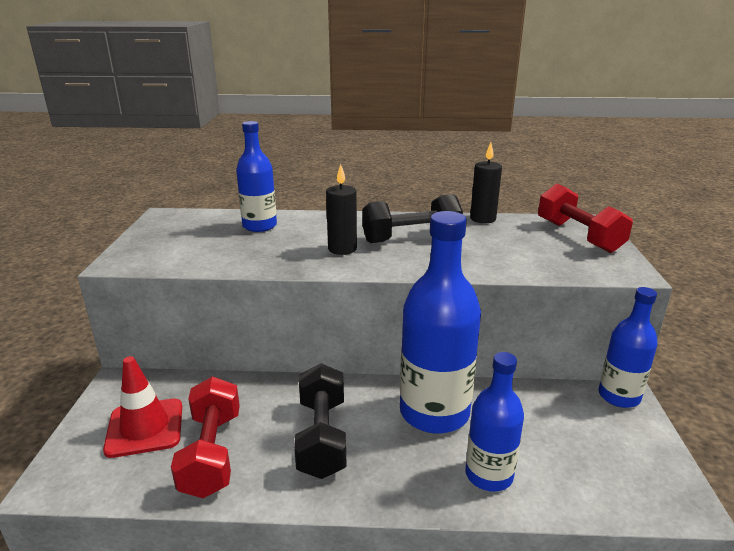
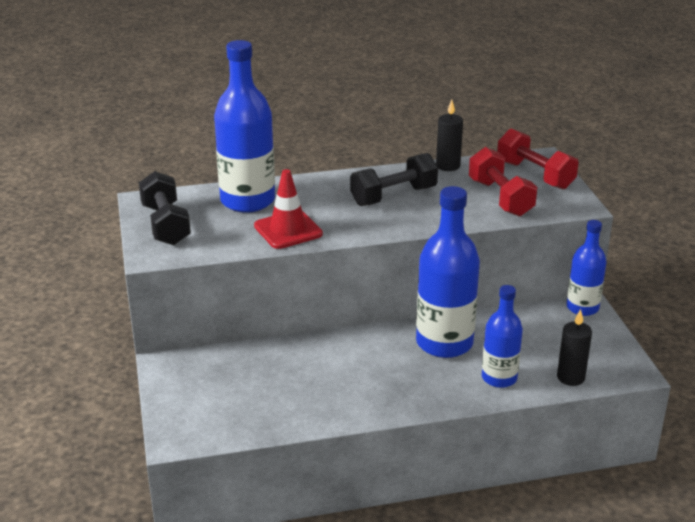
camera: 15 degrees left, 5 degrees up
red traffic cone [103,356,182,458] -> red traffic cone moved to [254,169,323,249]
red dumbbell [171,376,240,498] -> red dumbbell moved to [469,147,538,217]
blue bottle [236,121,277,232] -> blue bottle [214,40,275,213], size x1.67
black dumbbell [294,363,347,479] -> black dumbbell moved to [139,171,191,245]
black candle [326,164,357,255] -> black candle moved to [557,309,592,386]

